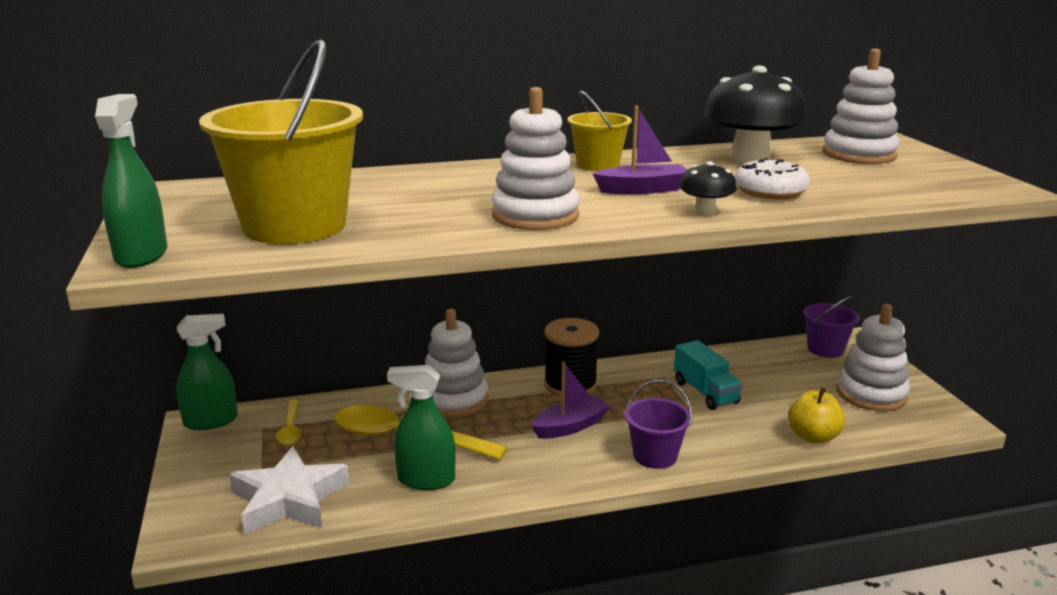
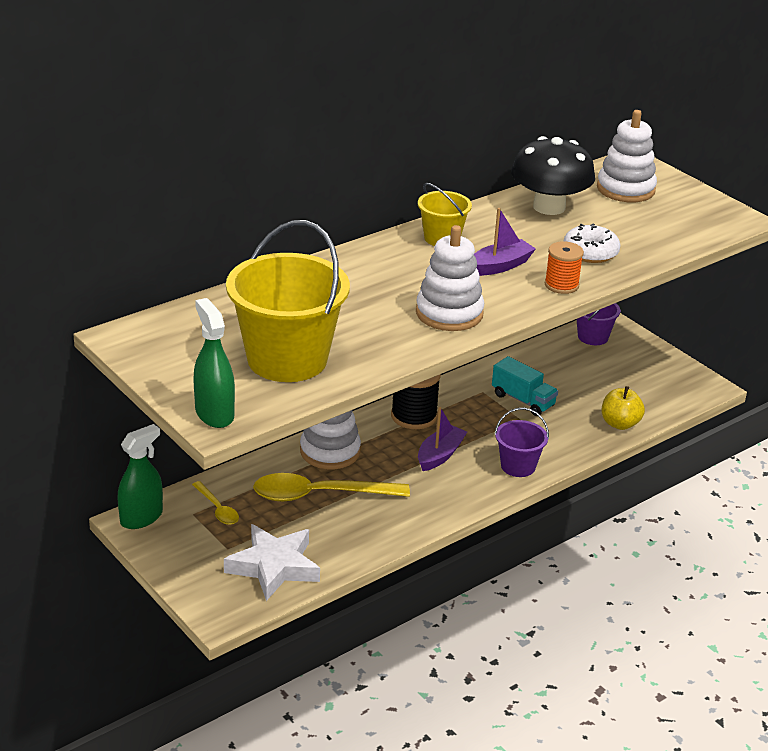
camera: 25 degrees left, 10 degrees up
green spray bottle [387,365,455,490] -> none
black mushroom [679,161,737,215] -> orange spool [545,241,584,294]
white stacking toy [836,304,910,411] -> none

